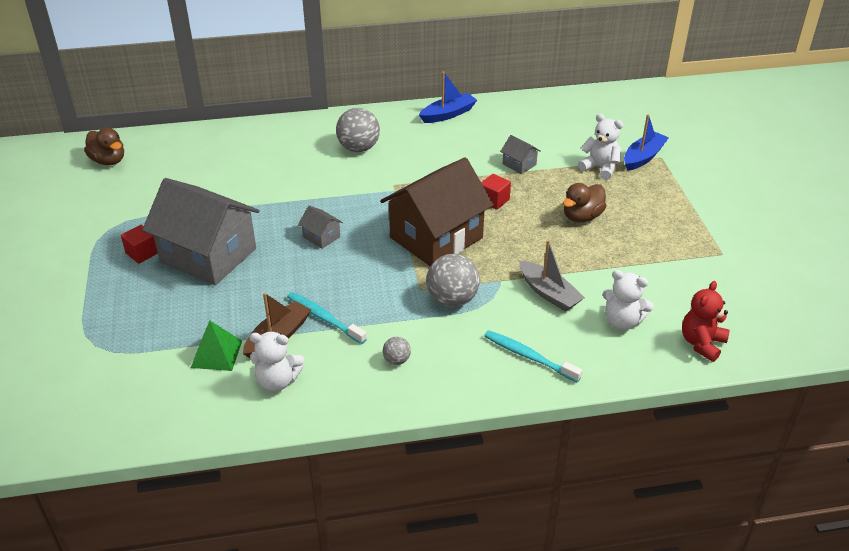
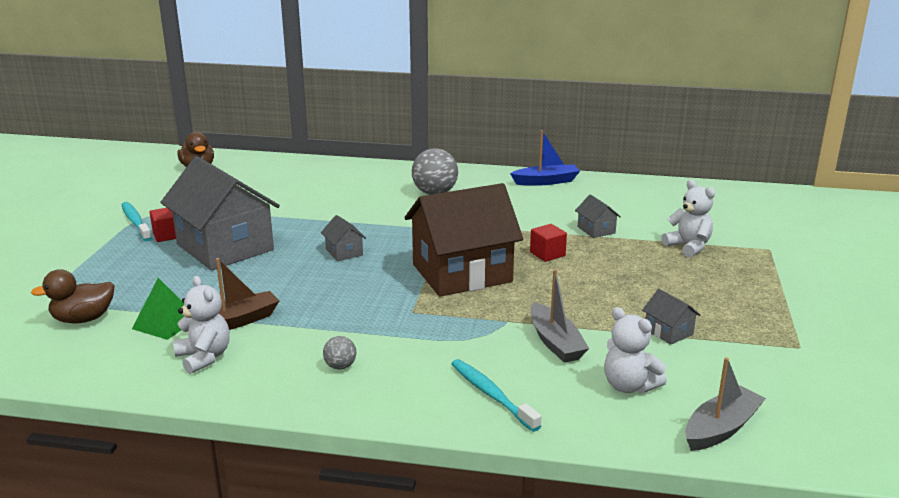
camera: 20 degrees right, 15 degrees down
white teddy bear [250,332,304,391] -> white teddy bear turned 150 degrees counterclockwise [173,276,230,374]
turquoise toothbrush [287,292,367,344] -> turquoise toothbrush moved to [122,202,152,241]
grey ball [426,254,480,307] -> none
brown duck [563,183,606,222] -> brown duck moved to [31,269,115,324]
blue boat [624,114,669,171] -> none
red teddy bear [682,281,730,362] -> grey boat [685,357,766,451]
none -> grey house [642,289,701,345]

